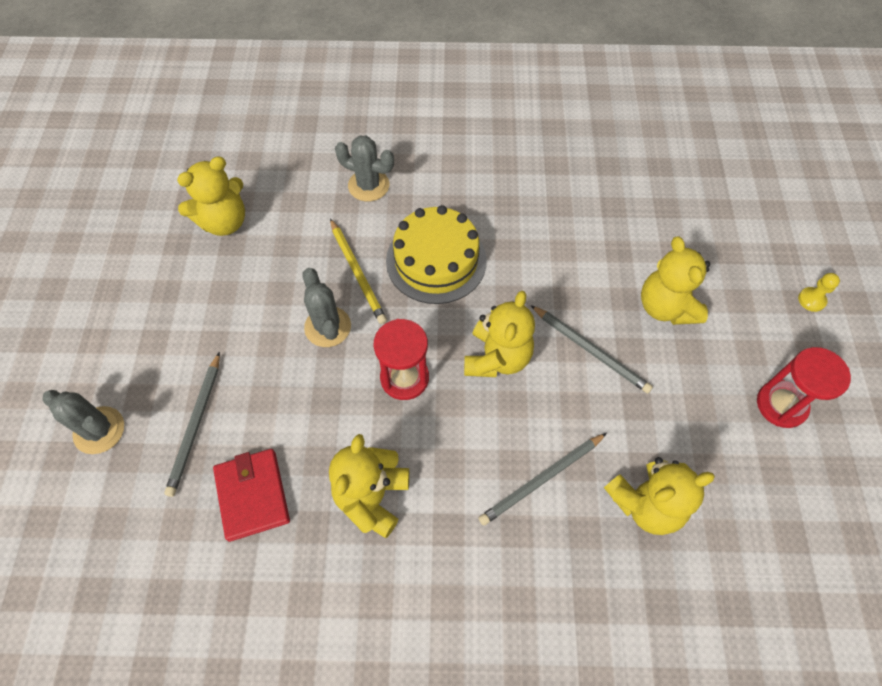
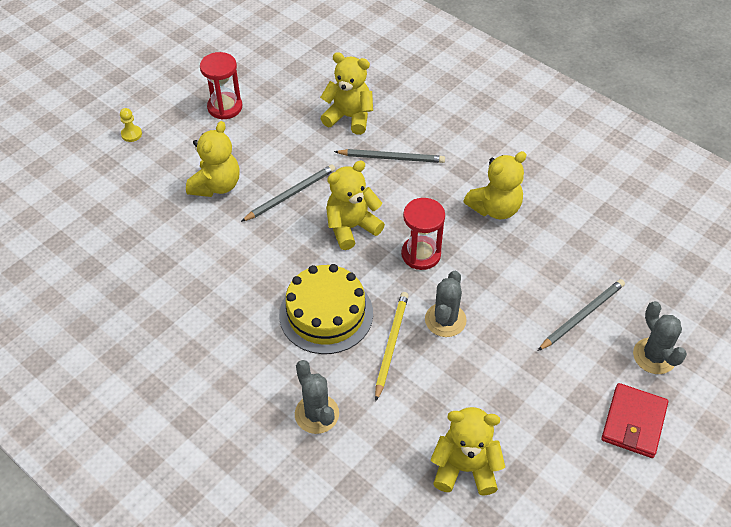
camera: 140 degrees left, 10 degrees down
red wallet [213,449,290,542] -> red wallet moved to [601,383,668,458]
grey pencil [531,305,653,393] -> grey pencil turned 60 degrees clockwise [241,164,335,222]

